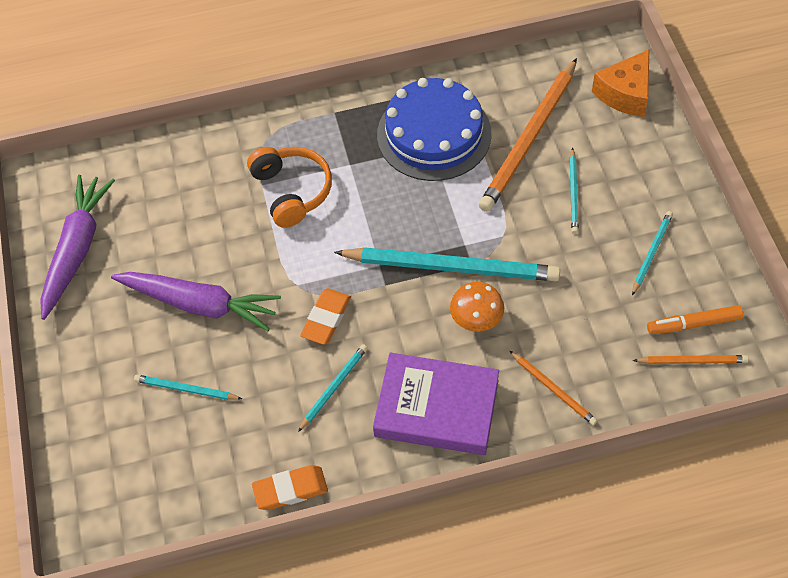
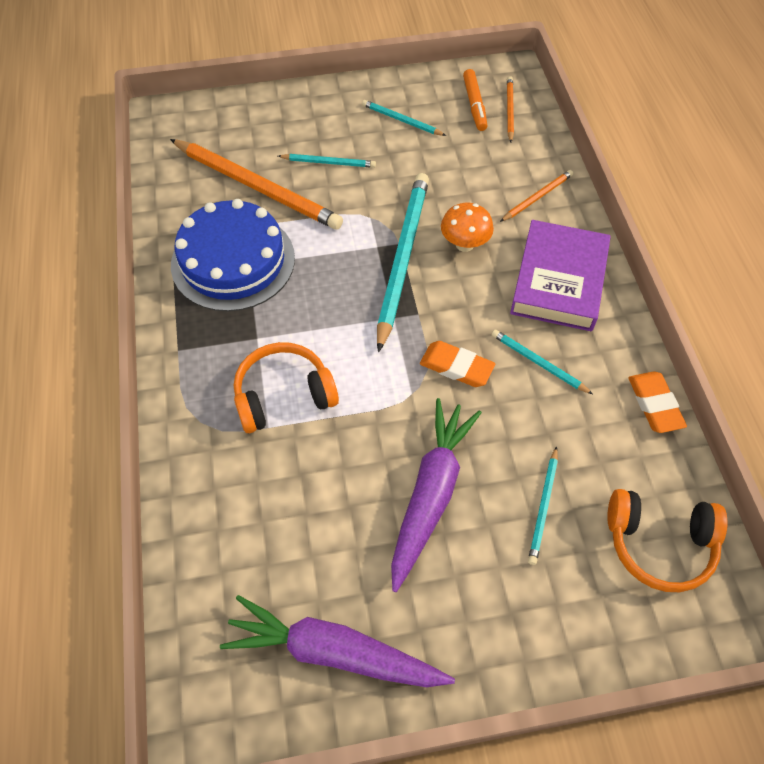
camera: 90 degrees left, 0 degrees up
orange cheese [592,50,649,117] -> none
none -> orange headphones [607,489,728,592]

